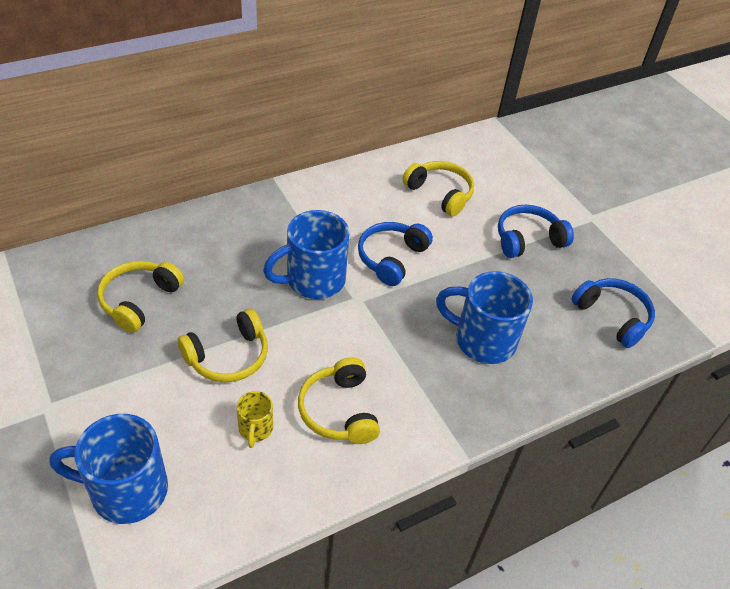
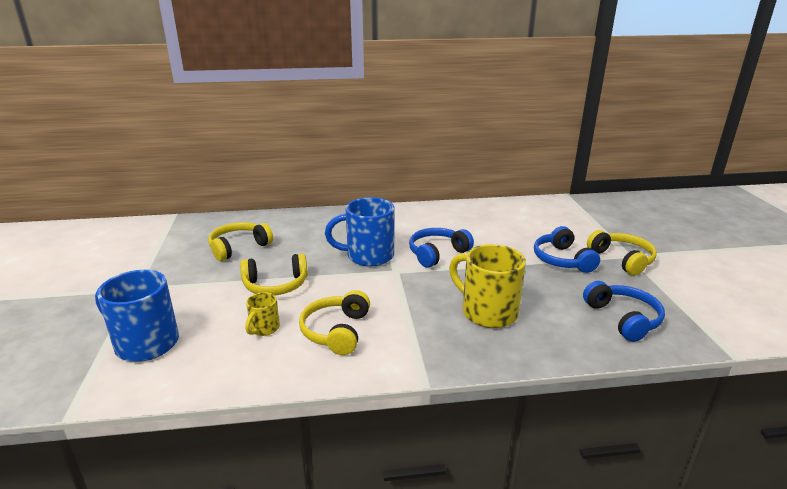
camera: 25 degrees right, 20 degrees down
yellow headphones [402,161,474,217] -> yellow headphones moved to [587,230,657,276]
blue mug [436,271,533,364] -> yellow mug [449,244,526,328]
blue headphones [498,205,574,258] -> blue headphones turned 105 degrees counterclockwise [534,226,600,273]

